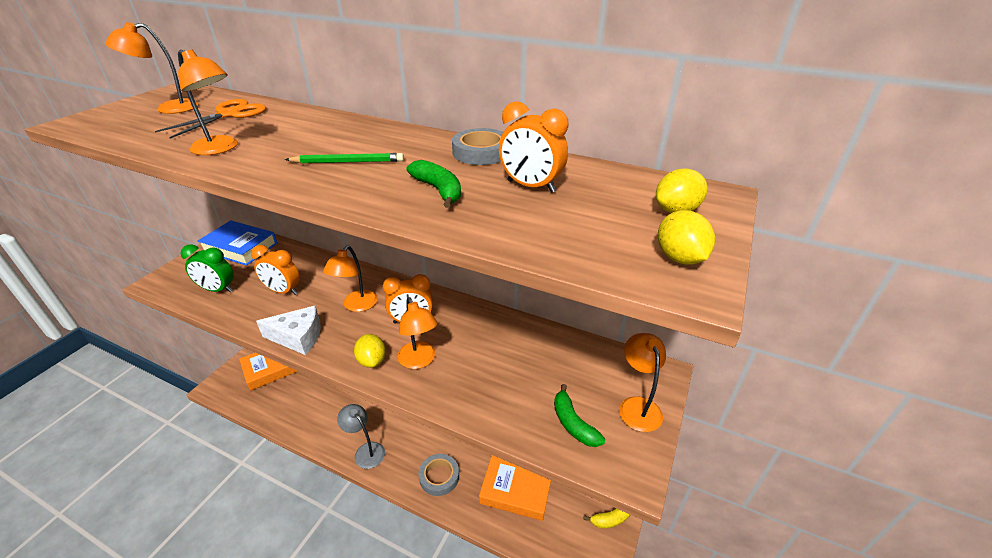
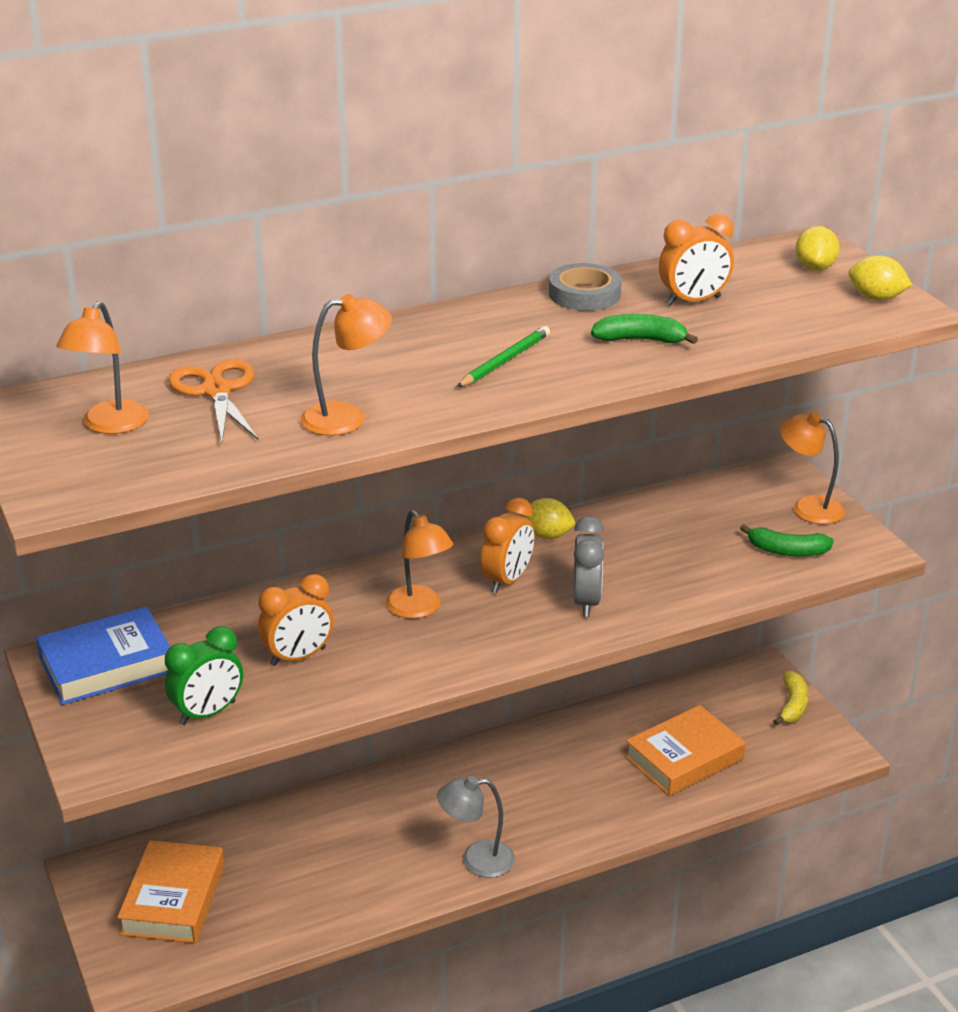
camera: 50 degrees left, 5 degrees down
white cheese [256,306,321,355] -> none
yellow lemon [354,334,386,368] -> yellow lemon moved to [519,498,575,539]
orange lamp [398,297,438,369] -> grey clock [573,516,604,617]
grey tape [419,454,459,496] -> none

